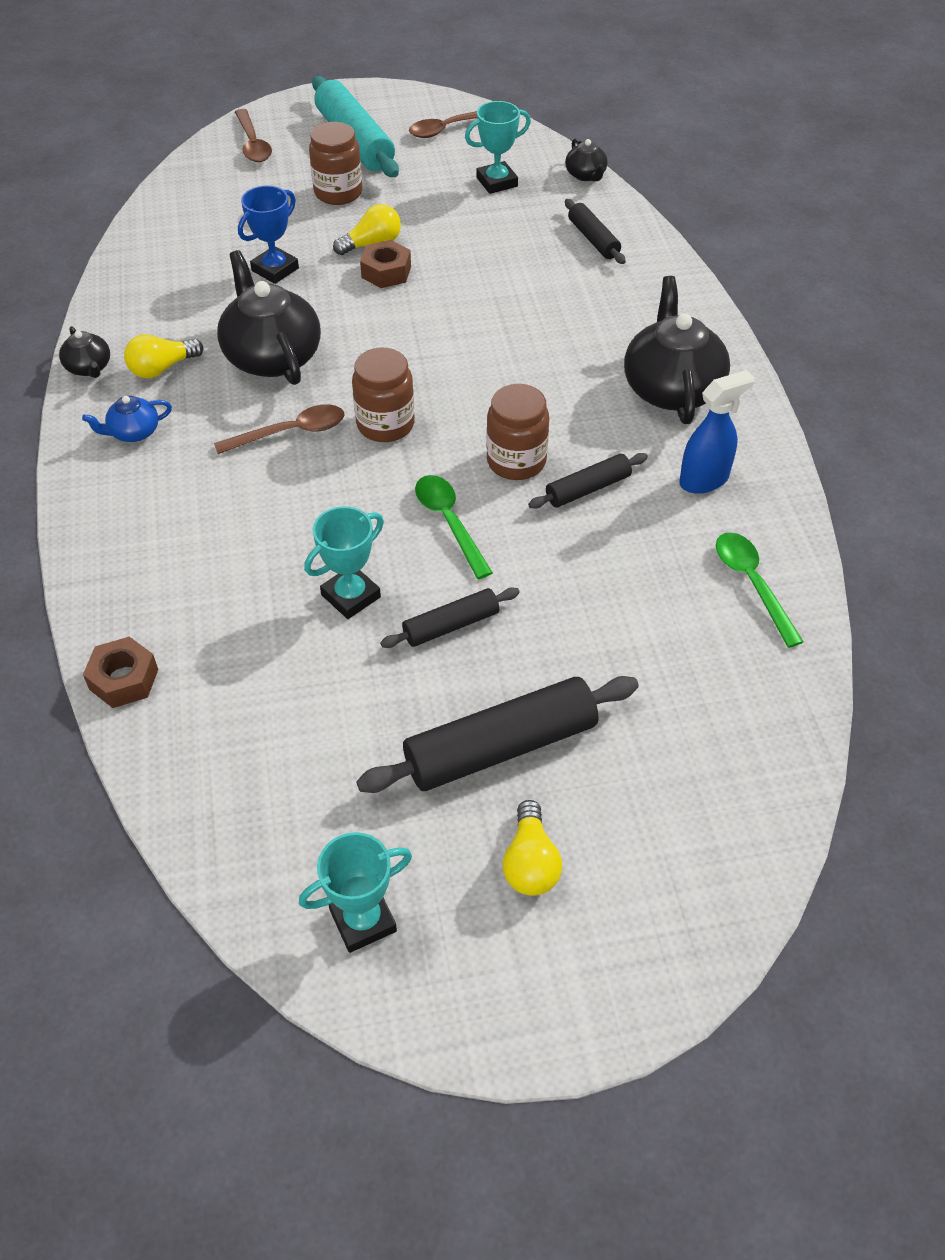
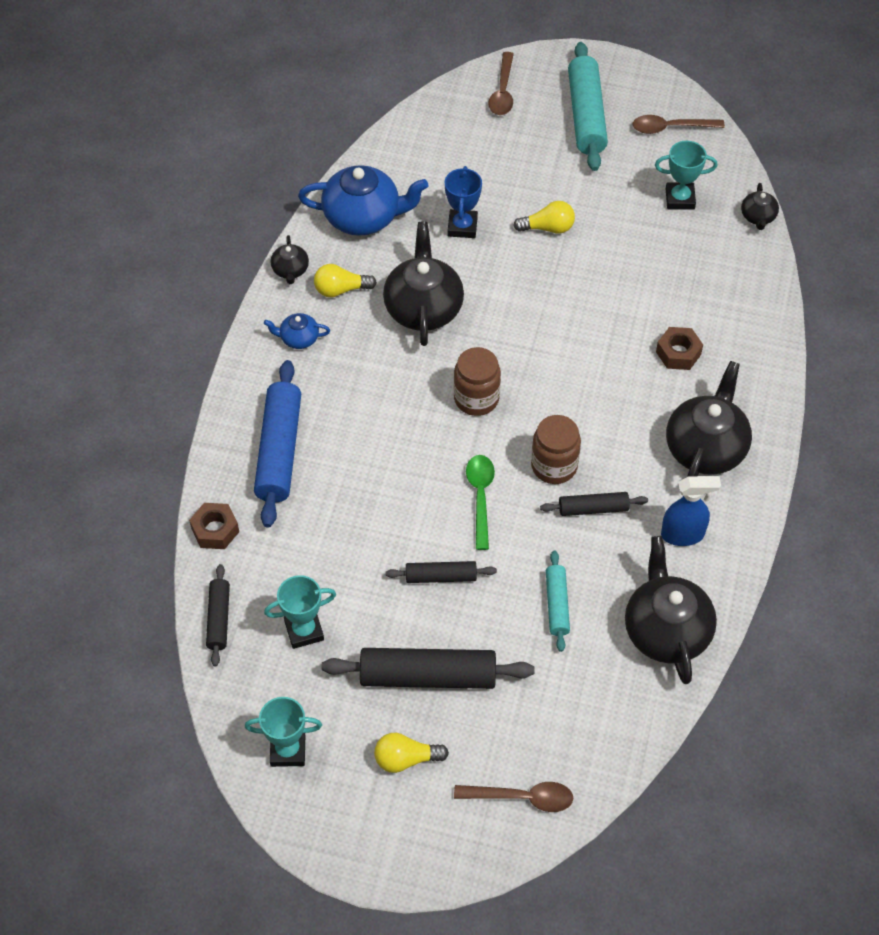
camera: 25 degrees right, 5 degrees up
brown spoon [214,405,345,454] -> brown spoon moved to [454,782,573,812]
blue trophy [238,186,299,284] -> blue trophy turned 60 degrees counterclockwise [445,166,482,238]
turquoise trophy [304,506,384,619] -> turquoise trophy moved to [264,575,336,649]
brown jar [309,122,362,205] -> none
brown nut [360,240,411,288] -> brown nut moved to [656,327,703,370]
yellow light bulb [503,800,562,896] -> yellow light bulb turned 60 degrees clockwise [374,733,449,773]
black rolling pin [565,199,626,264] -> black rolling pin moved to [206,564,230,666]
green spoon [716,532,804,648] -> black teapot [625,536,717,684]
none -> blue rolling pin [254,360,301,528]
none -> blue teapot [298,165,428,236]
none -> turquoise rolling pin [546,550,570,652]

